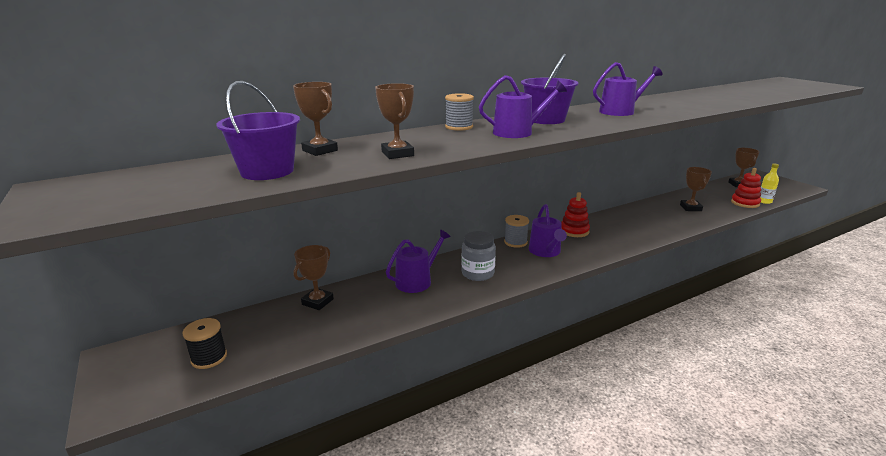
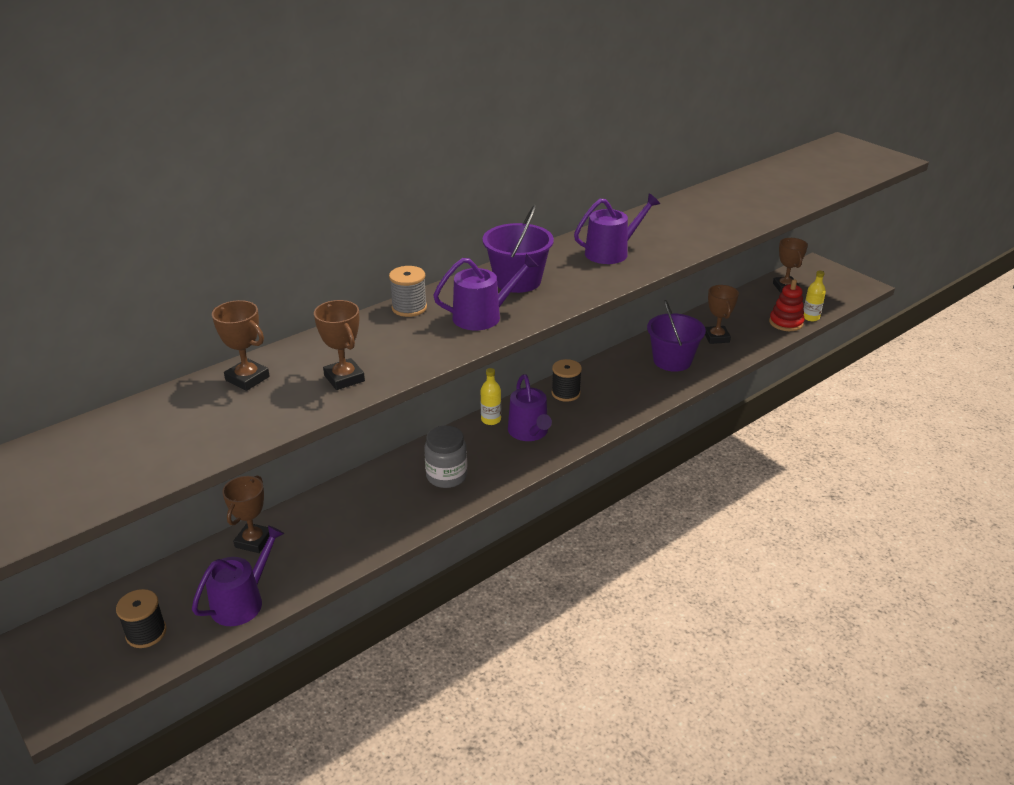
camera: 10 degrees left, 10 degrees up
purple bucket [216,81,300,180] -> purple bucket moved to [647,300,706,372]
purple watering can [386,230,451,293] -> purple watering can moved to [192,525,284,626]
grey spool [504,215,529,248] -> yellow bottle [481,368,501,425]
red stacking toy [561,192,590,237] -> black spool [551,359,582,402]

